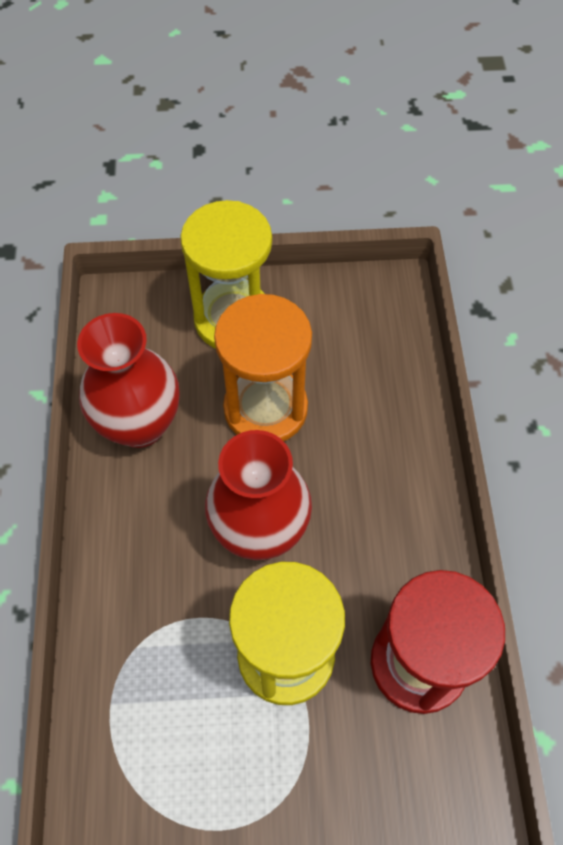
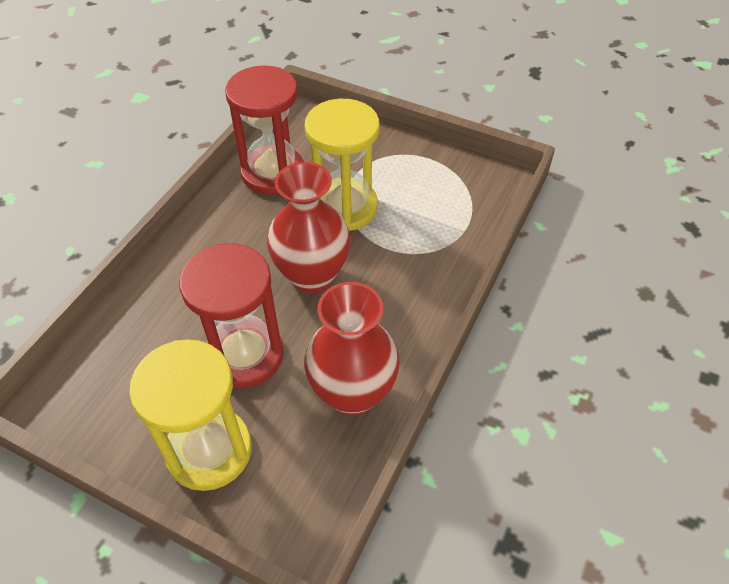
camera: 150 degrees left, 10 degrees down
orange hourglass [214,294,312,441] -> red hourglass [179,243,284,388]

